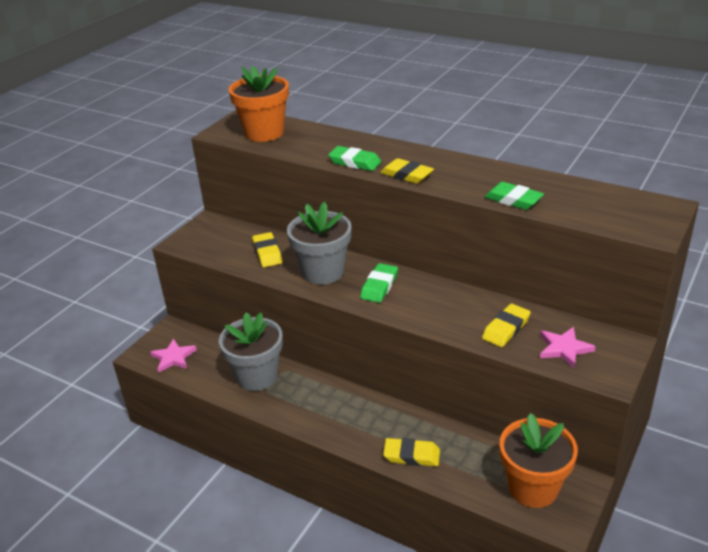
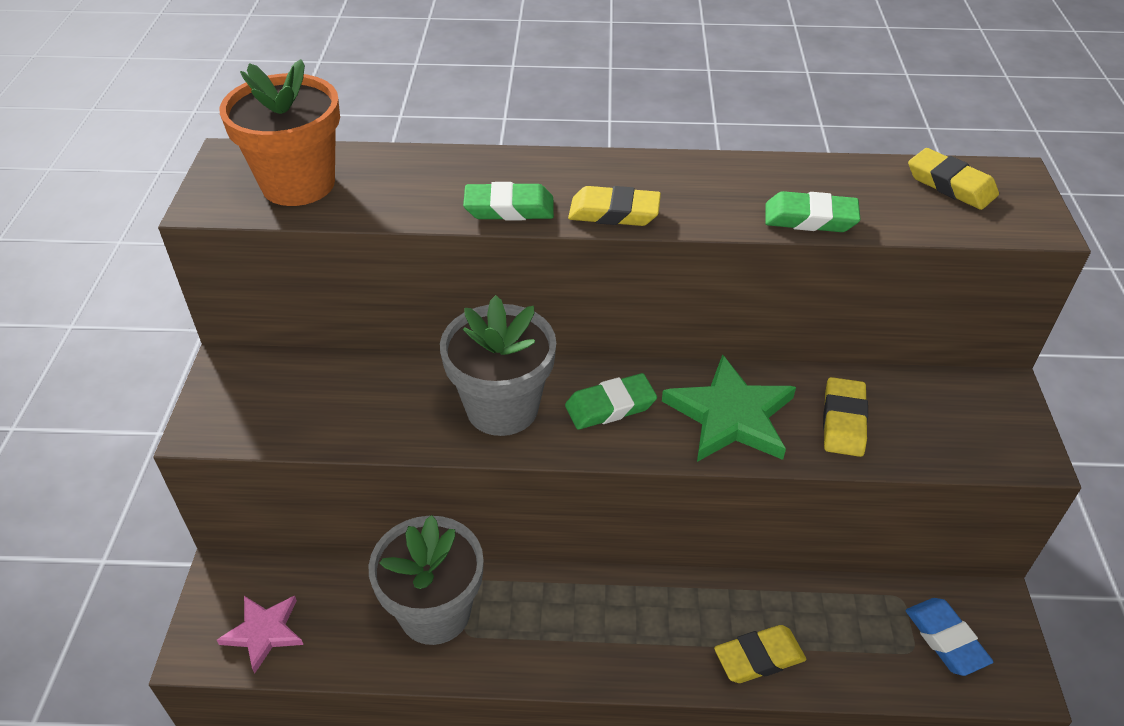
camera: 30 degrees left, 10 degrees up
yellow eraser [252,232,283,267] -> yellow eraser moved to [908,148,999,210]
green eraser [360,263,398,303] -> green eraser turned 75 degrees clockwise [565,373,657,430]
orange flower pot [500,413,578,508] -> blue eraser [906,598,993,676]
pink star [540,327,596,368] -> none
none -> green star [662,354,796,462]

